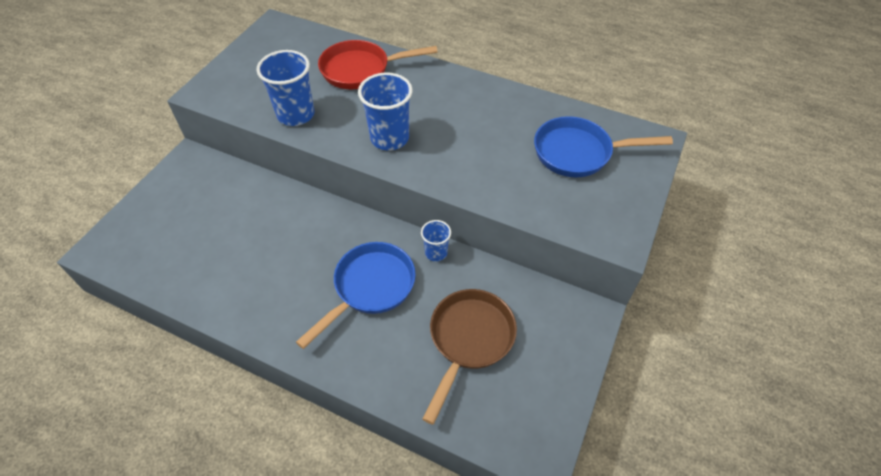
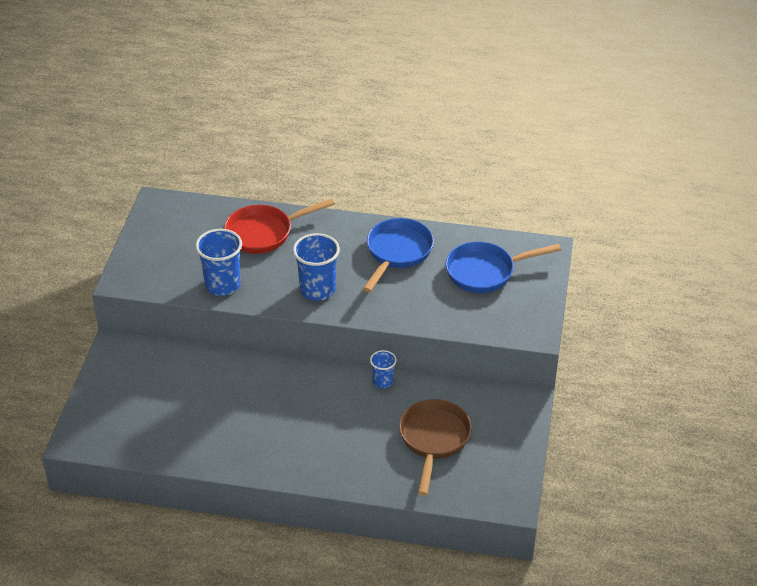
camera: 15 degrees left, 10 degrees down
blue pan [296,242,416,349] -> blue pan moved to [363,218,434,292]

